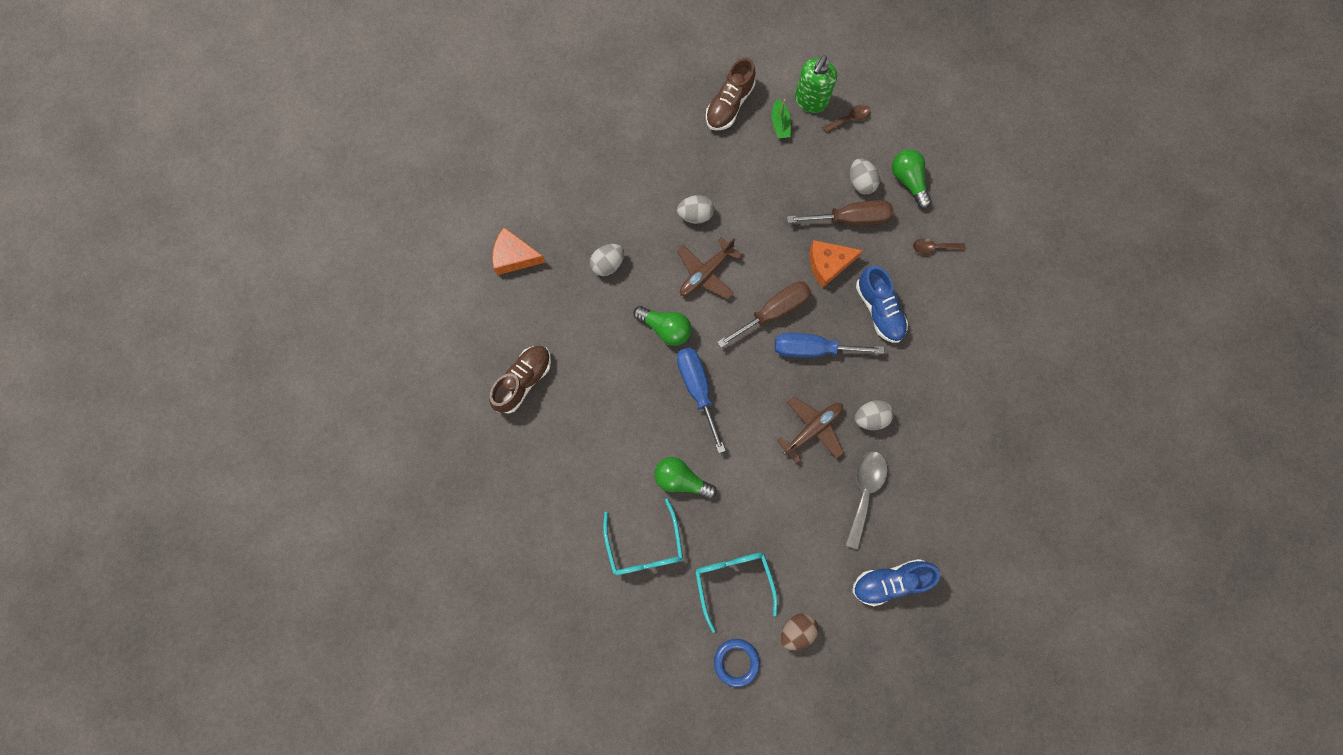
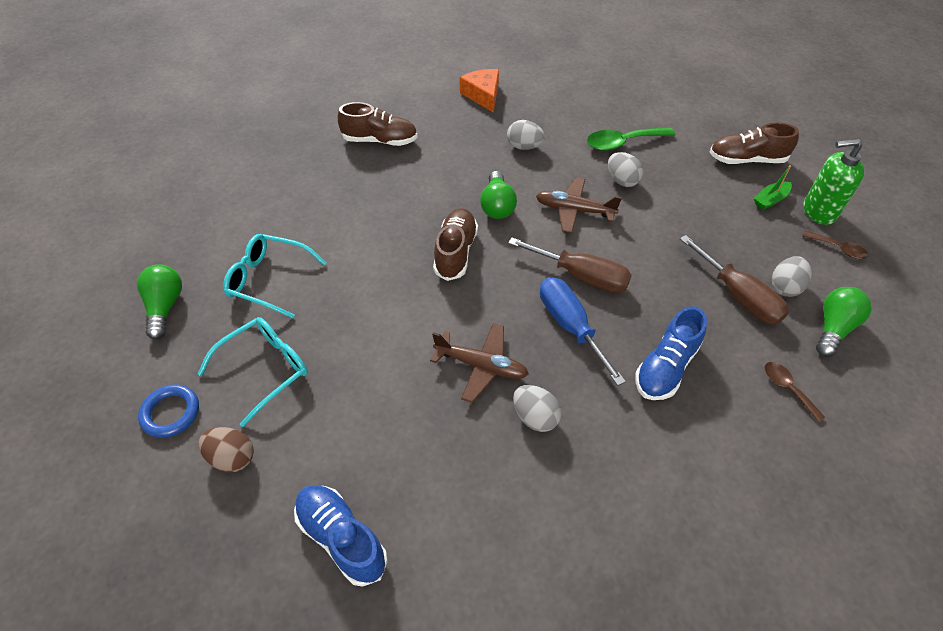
camera: 60 degrees right, 25 degrees down
turquoise glasses [603,499,683,575] -> turquoise glasses turned 60 degrees clockwise [223,234,326,318]
green light bulb [654,457,717,499] -> green light bulb moved to [137,264,182,340]
blue screwdriver [677,347,726,453] -> brown shoe [433,208,478,281]
orange cheese [809,240,863,288] -> none
grey spoon [845,451,887,550] -> none
none -> green spoon [587,127,675,151]

